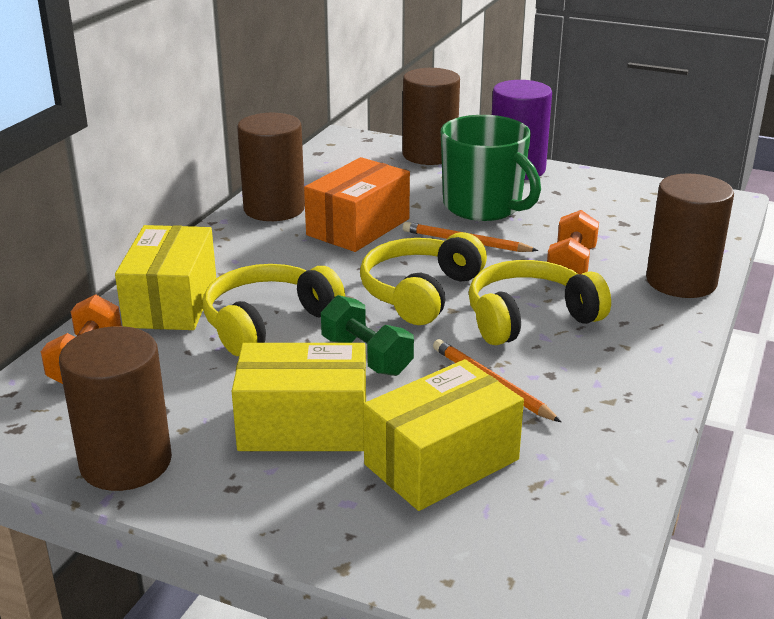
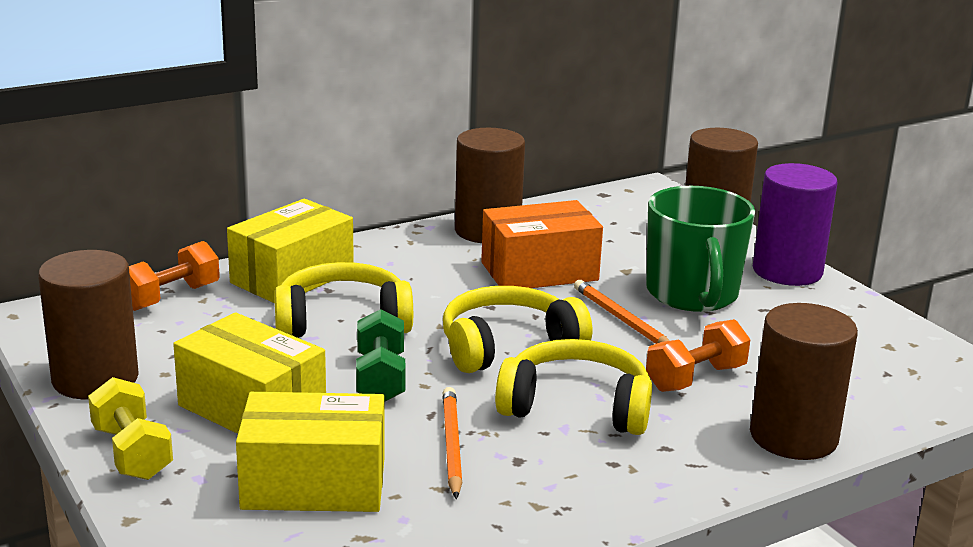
camera: 35 degrees right, 5 degrees down
none -> yellow dumbbell [88,377,173,480]

